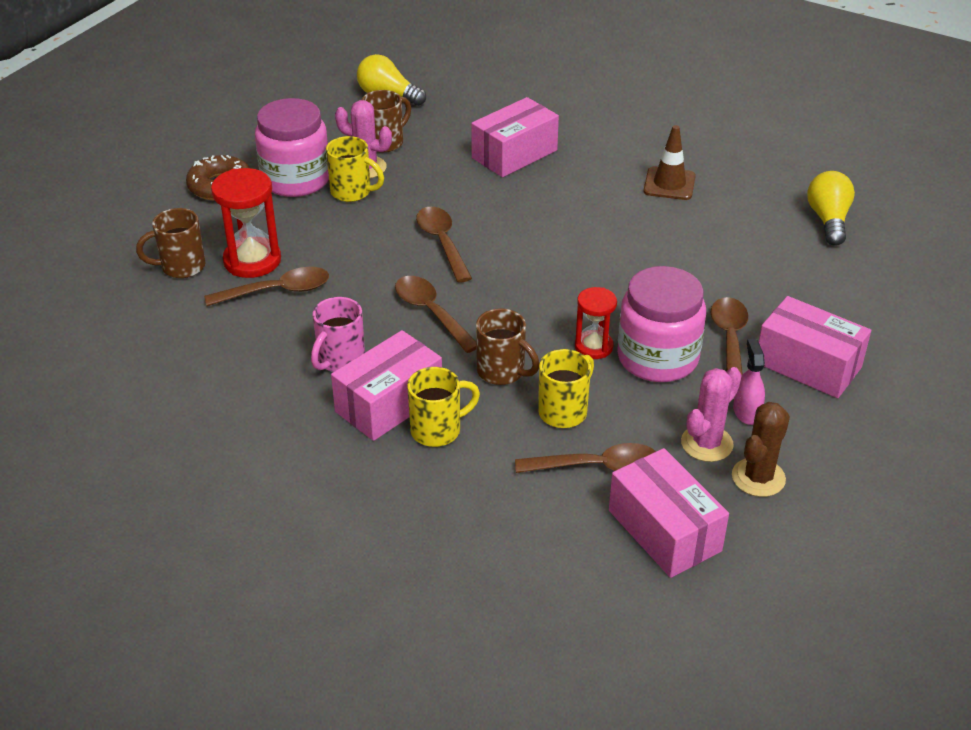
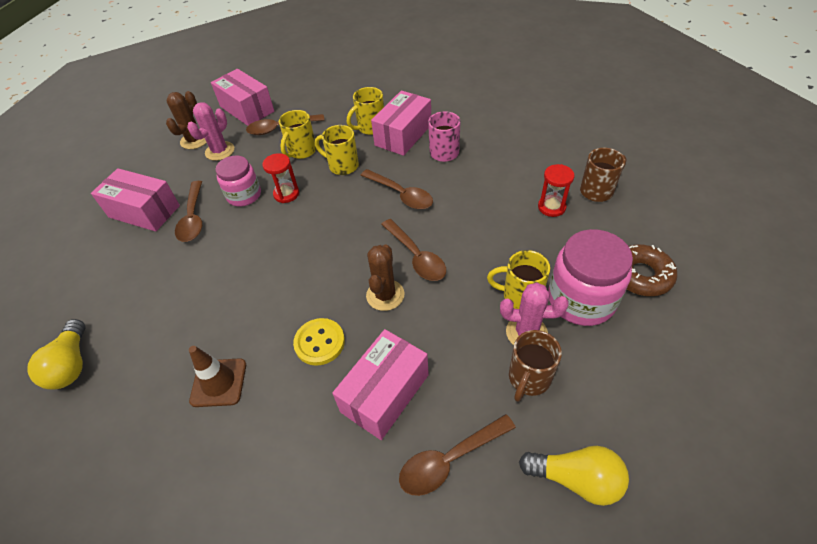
camera: 170 degrees right, 10 degrees up
brown spoon [204,267,329,306] -> brown spoon moved to [399,414,516,496]
red hourglass [211,168,281,278] -> red hourglass [538,164,574,217], size x0.62
brown mug [476,308,539,385] -> yellow mug [315,125,359,175]
pink jar [617,266,706,382] -> pink jar [216,155,261,206], size x0.65
pink spray bottle [733,339,765,425] -> none
none -> yellow button [293,318,345,366]
none -> brown cactus [366,245,404,311]

